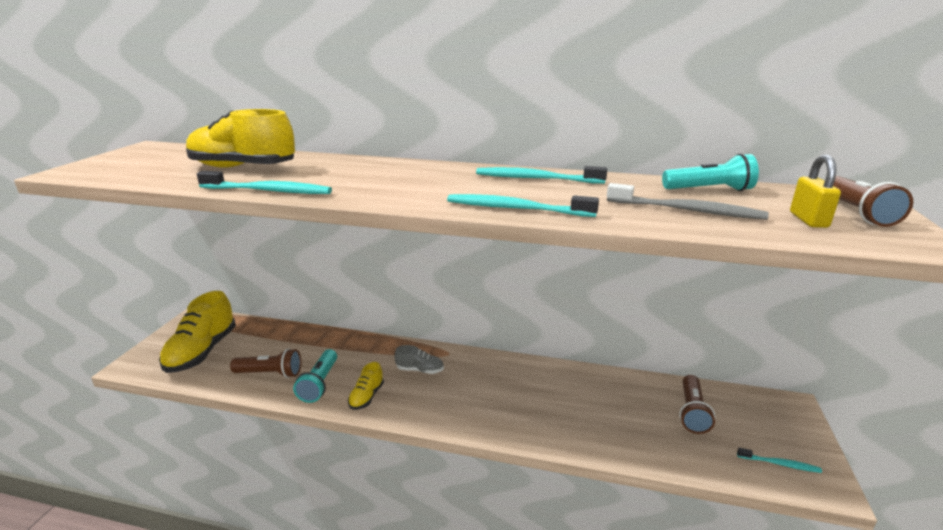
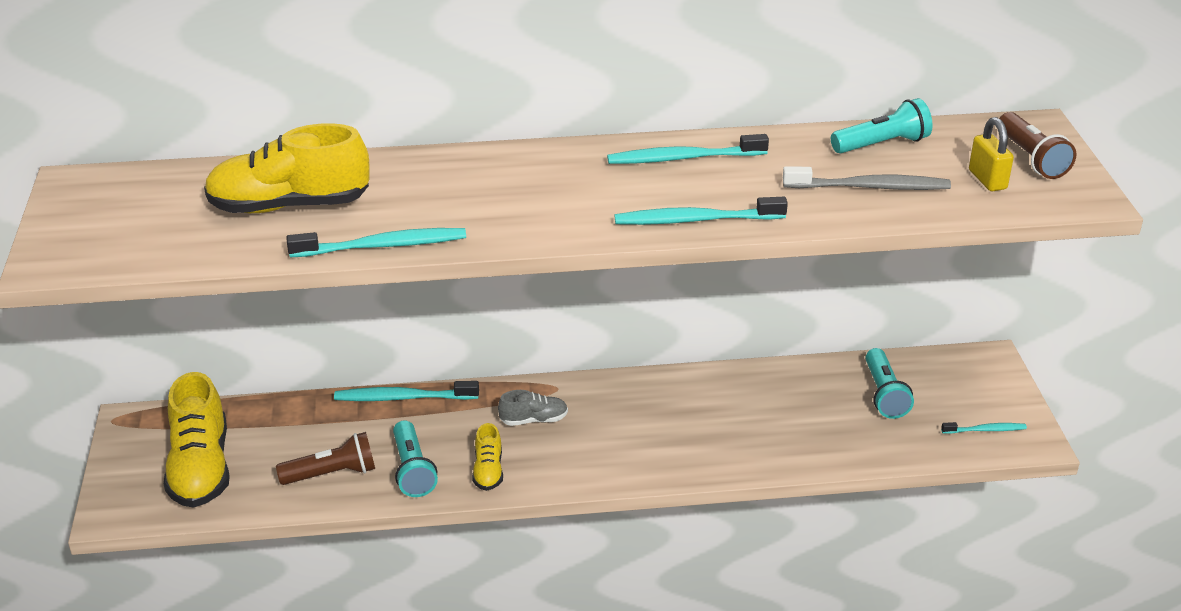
camera: 20 degrees left, 10 degrees up
brown flashlight [679,375,715,434] -> turquoise flashlight [865,348,914,419]
none -> turquoise toothbrush [334,381,479,401]

